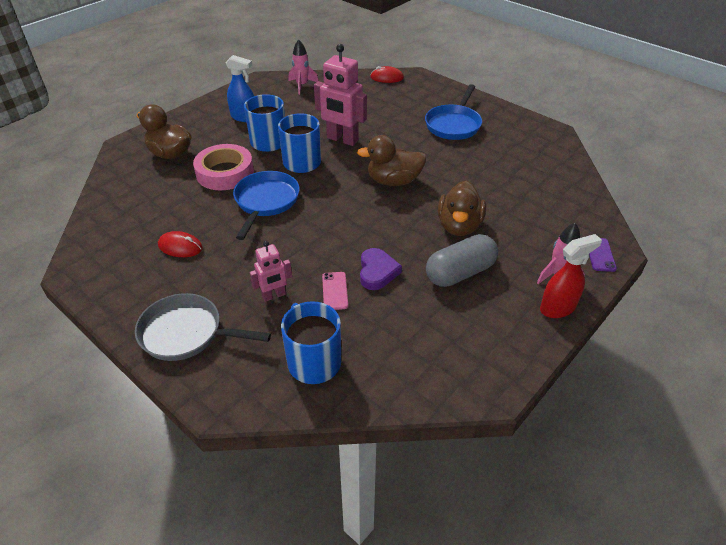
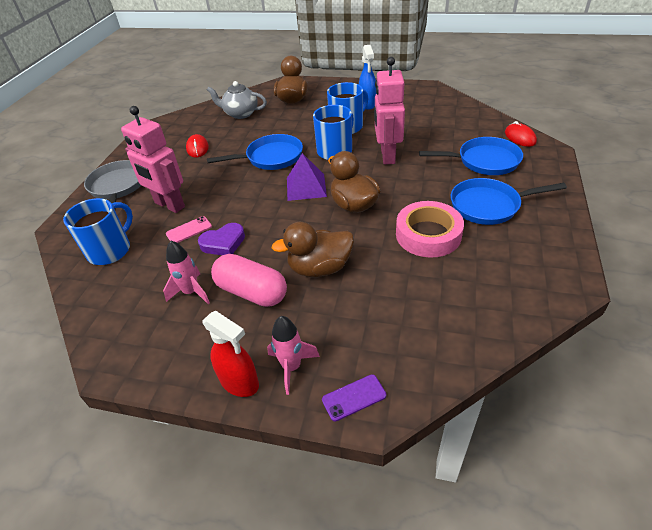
camera: 65 degrees right, 0 degrees up
pink tape [193,144,254,190] -> pink tape moved to [396,201,464,258]
pink robot [249,241,292,302] -> pink robot [121,106,185,213], size x1.79
pink rocket [289,39,318,95] -> pink rocket moved to [163,241,210,304]
grey capsule [426,234,498,287] -> pink capsule [211,254,287,307]
none -> grey teapot [207,81,267,119]
none -> purple pyramid [287,153,327,201]
none -> blue pan [419,137,523,175]

